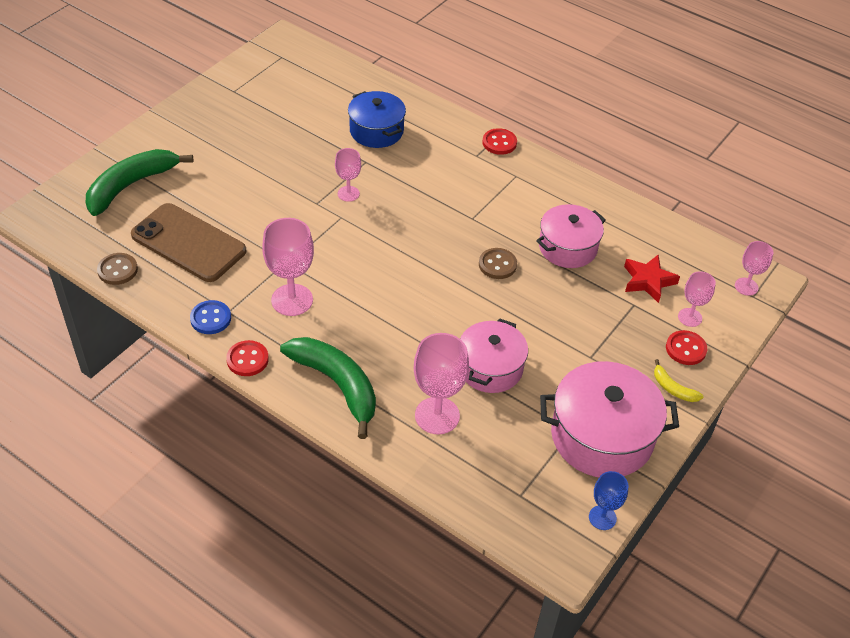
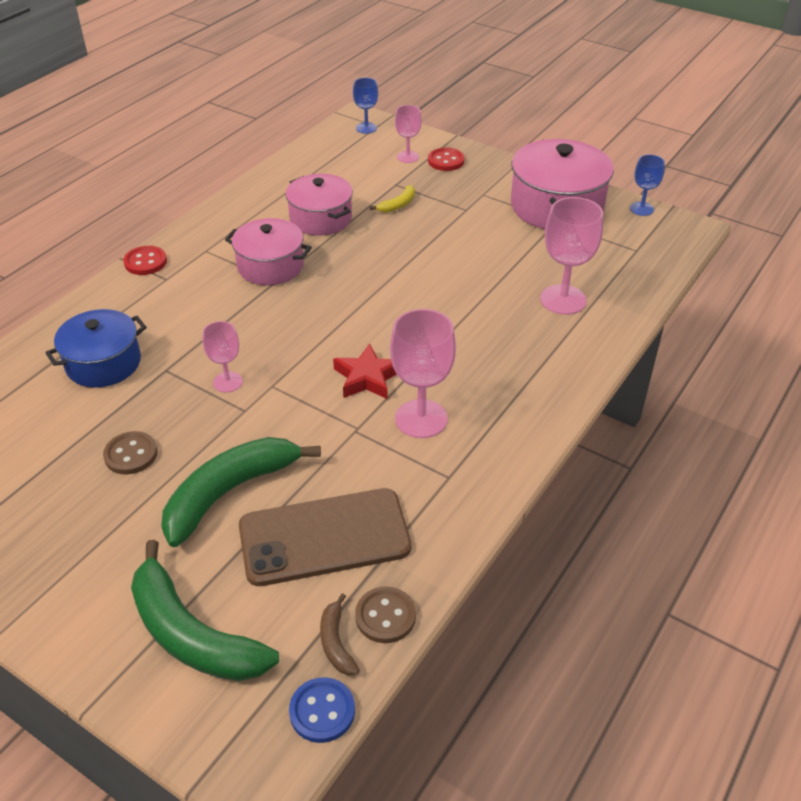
camera: 90 degrees left, 5 degrees down
brown phone [131,203,246,282] -> brown phone turned 45 degrees clockwise [239,488,411,586]
blue button [190,300,231,334] -> blue button moved to [289,677,355,743]
red button [226,340,269,376] -> none
green banana [280,337,376,439] -> green banana moved to [161,437,321,547]
pink pot [460,318,528,393] -> pink pot moved to [225,218,312,285]
brown button [479,248,517,279] -> brown button moved to [103,431,157,474]
red star [624,255,680,303] -> red star moved to [333,343,397,399]
yellow banana [654,359,704,402] -> yellow banana moved to [370,185,415,213]
pink goblet [735,241,773,296] -> blue goblet [353,78,378,134]
none -> brown banana [320,593,360,675]

